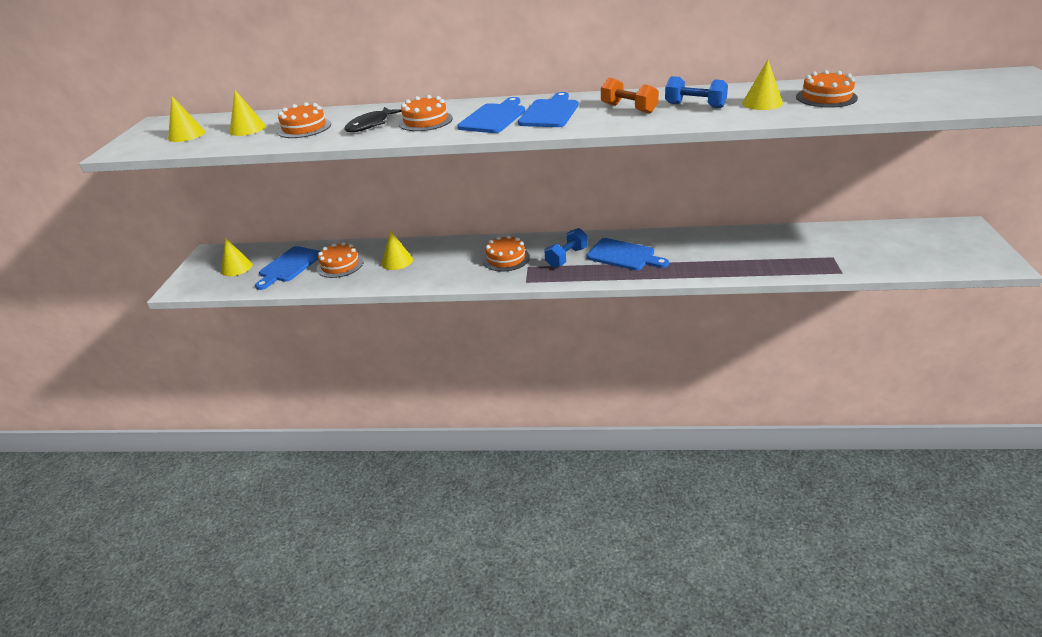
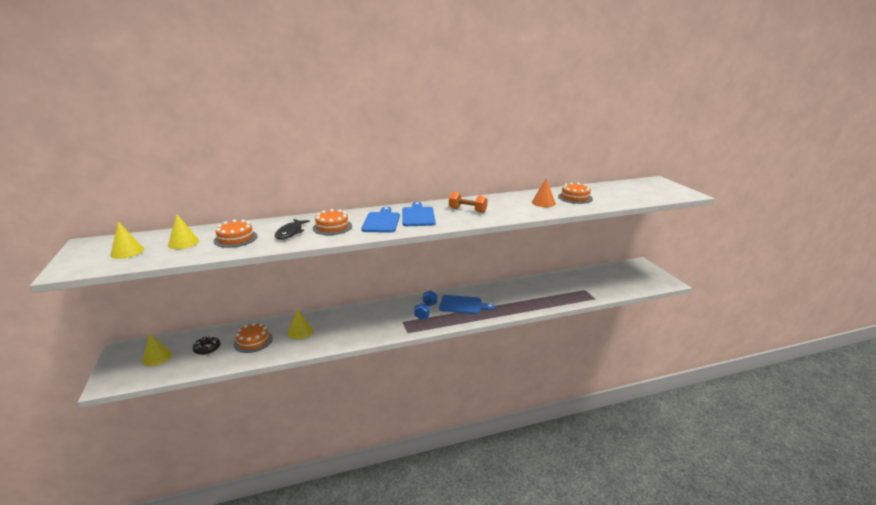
camera: 25 degrees left, 10 degrees down
blue cutting board [255,246,321,290] -> black donut [193,336,220,355]
orange cake [482,235,530,272] -> none
blue dumbbell [665,76,728,108] -> none
yellow cone [742,60,783,110] -> orange cone [532,178,556,207]

